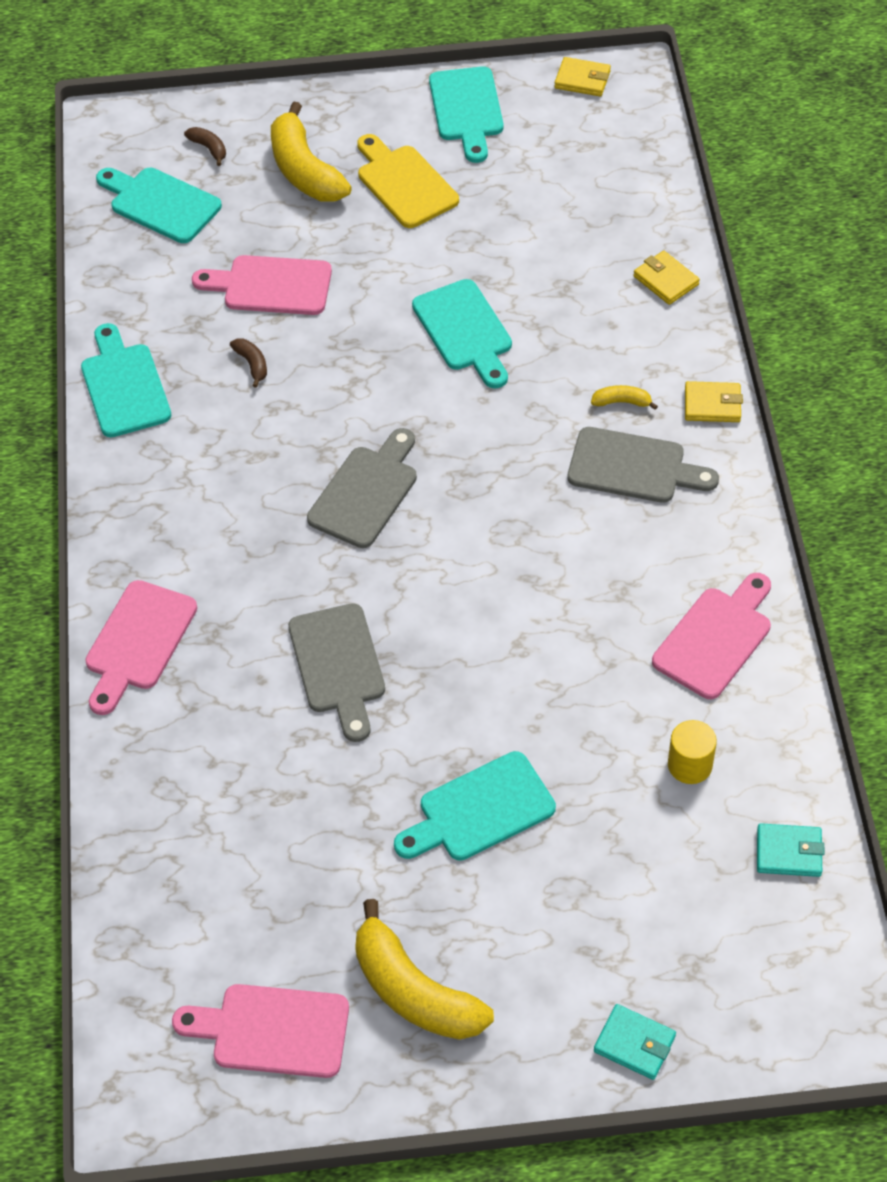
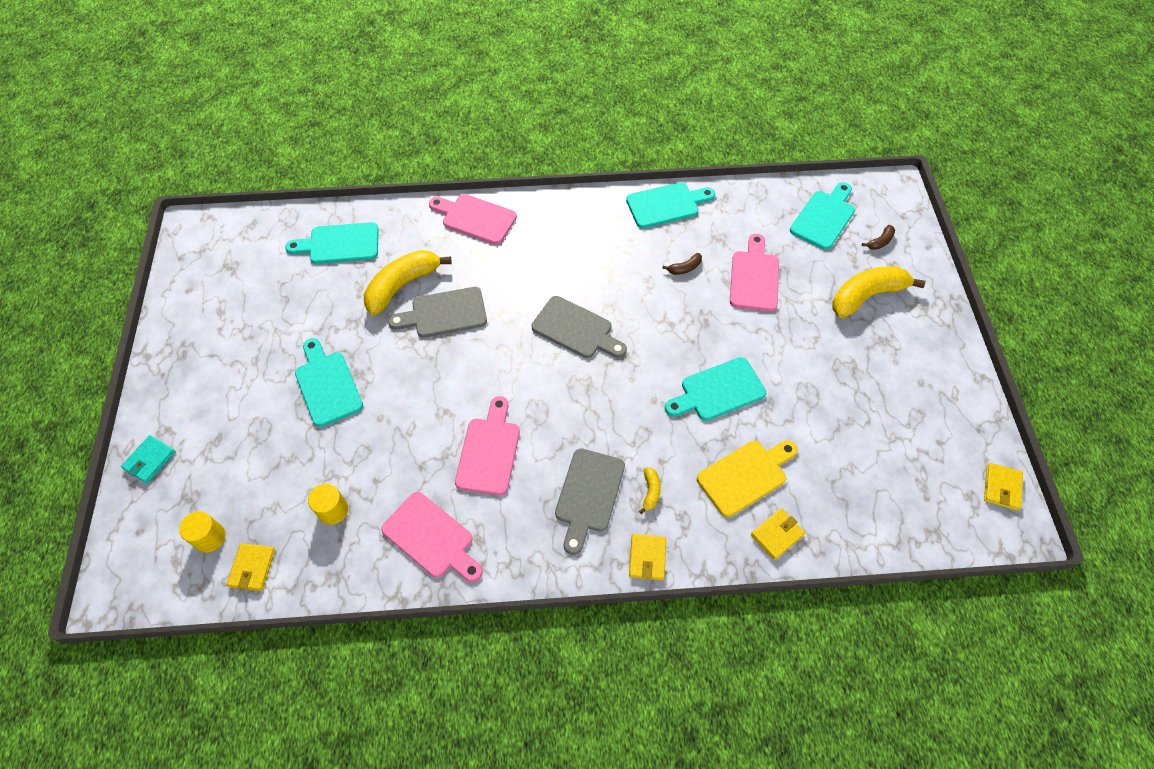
camera: 90 degrees right, 5 degrees up
pink cutting board [172,984,349,1078] -> pink cutting board moved to [455,396,520,495]
yellow banana [355,899,494,1040] -> yellow banana moved to [363,250,452,316]
yellow cutting board [357,134,459,228] -> yellow cutting board moved to [697,440,798,517]
turquoise cutting board [429,66,503,163] -> turquoise cutting board moved to [285,222,379,264]
turquoise wallet [757,823,824,877] -> yellow wallet [226,543,275,591]
none -> yellow cylinder [179,511,226,553]

